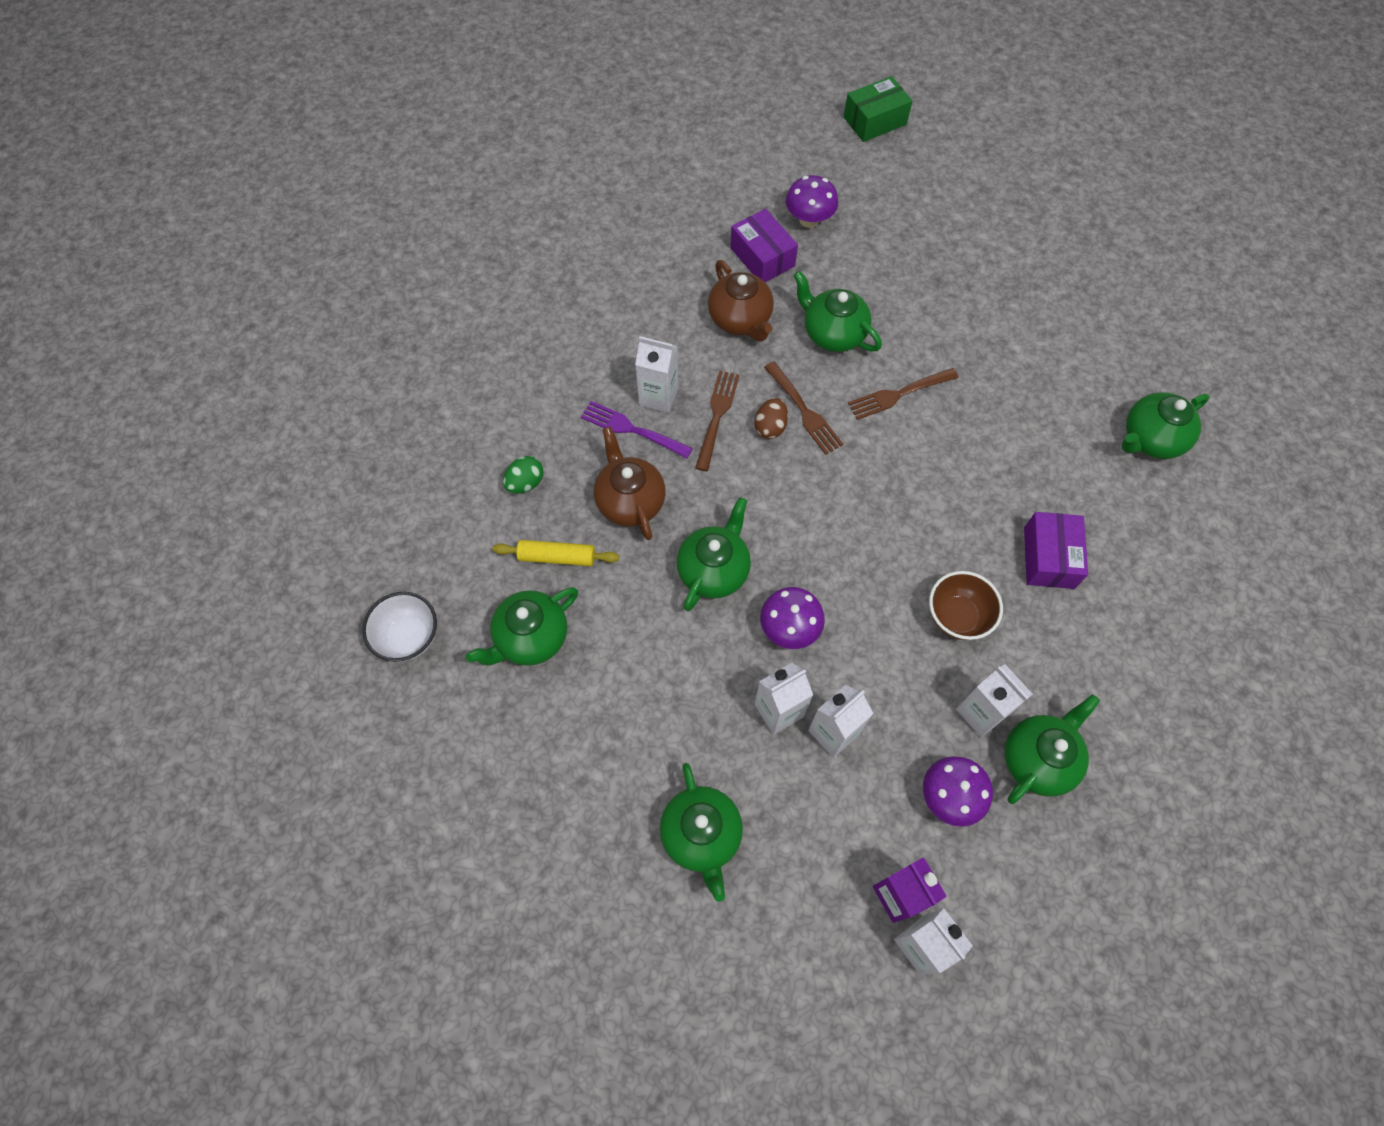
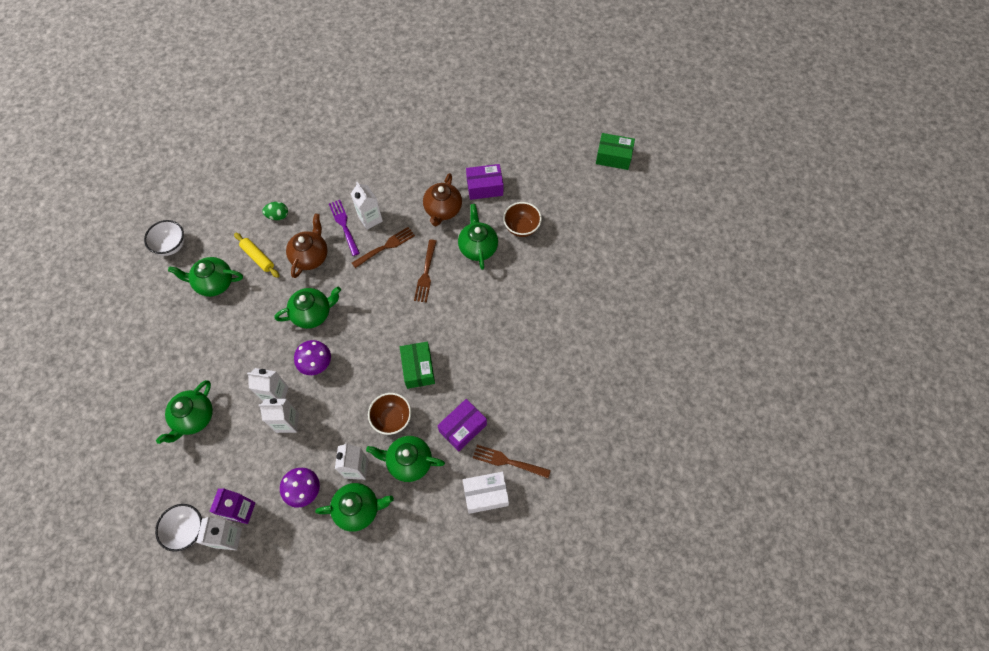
camera: 40 degrees right, 0 degrees up
purple box [730,208,798,282] -> purple box turned 75 degrees clockwise [466,164,504,200]
brown egg [754,398,788,439] -> none
purple mushroom [786,175,838,228] -> none
brown fork [848,368,959,420] -> brown fork moved to [473,445,551,478]
green teapot [1122,392,1209,459] -> green teapot moved to [366,436,445,482]
none -> white bowl [155,504,202,552]
none -> green box [400,342,435,389]
none -> white box [463,472,509,514]
none -> brown bowl [503,202,542,237]

